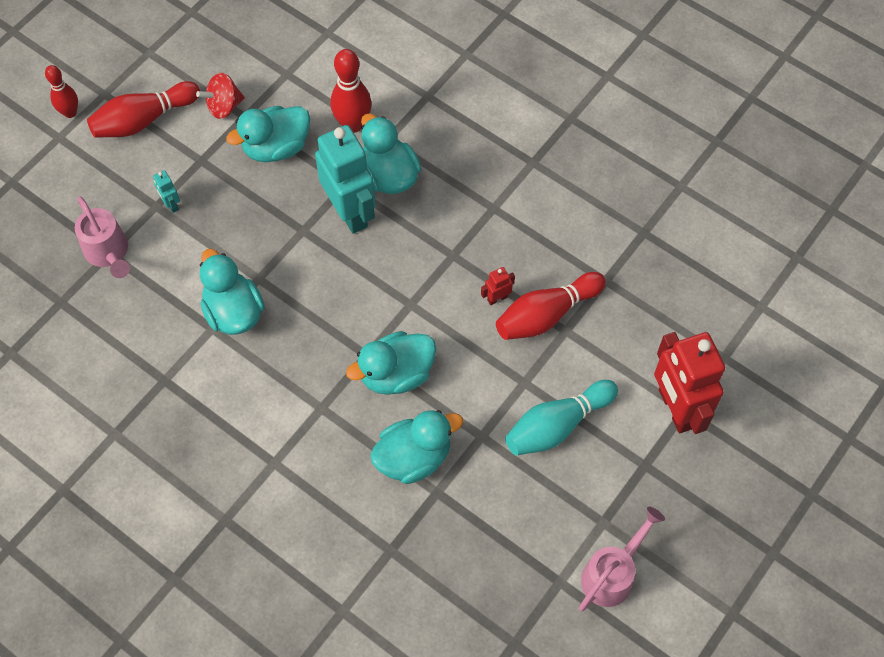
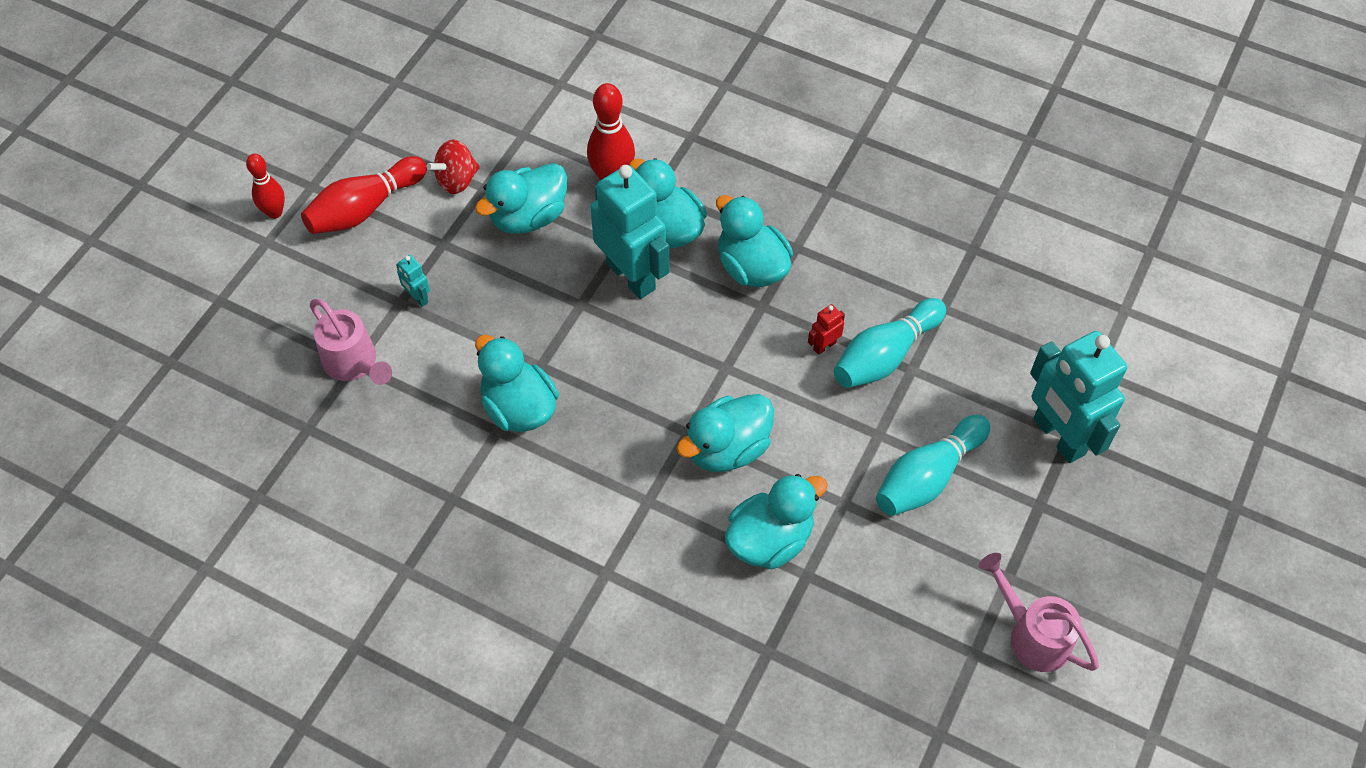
camera: 10 degrees left, 5 degrees down
red bowling pin [496,272,606,340] -> turquoise bowling pin [834,298,946,388]
pink watering can [579,507,665,611] -> pink watering can turned 75 degrees counterclockwise [979,553,1099,672]
red robot [654,332,725,434] -> turquoise robot [1030,331,1127,463]
none -> turquoise duck [716,195,793,287]

